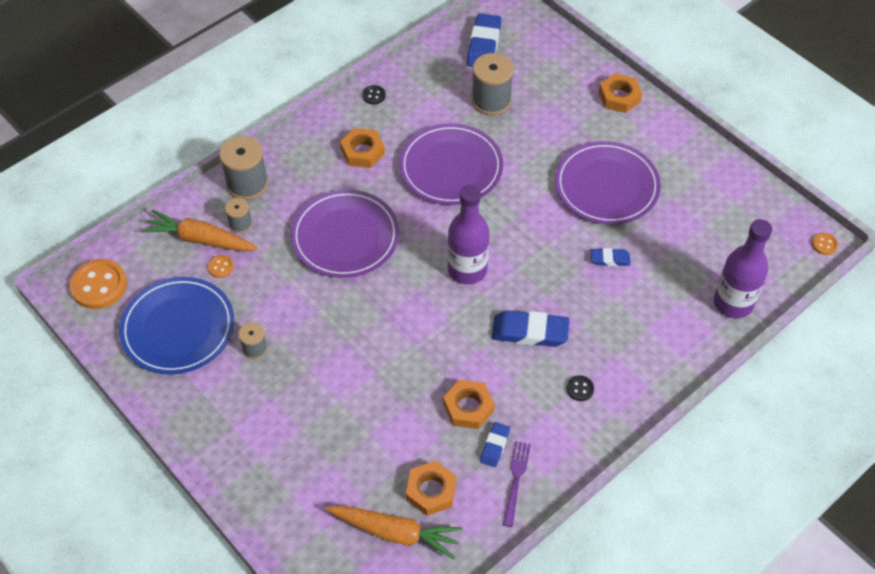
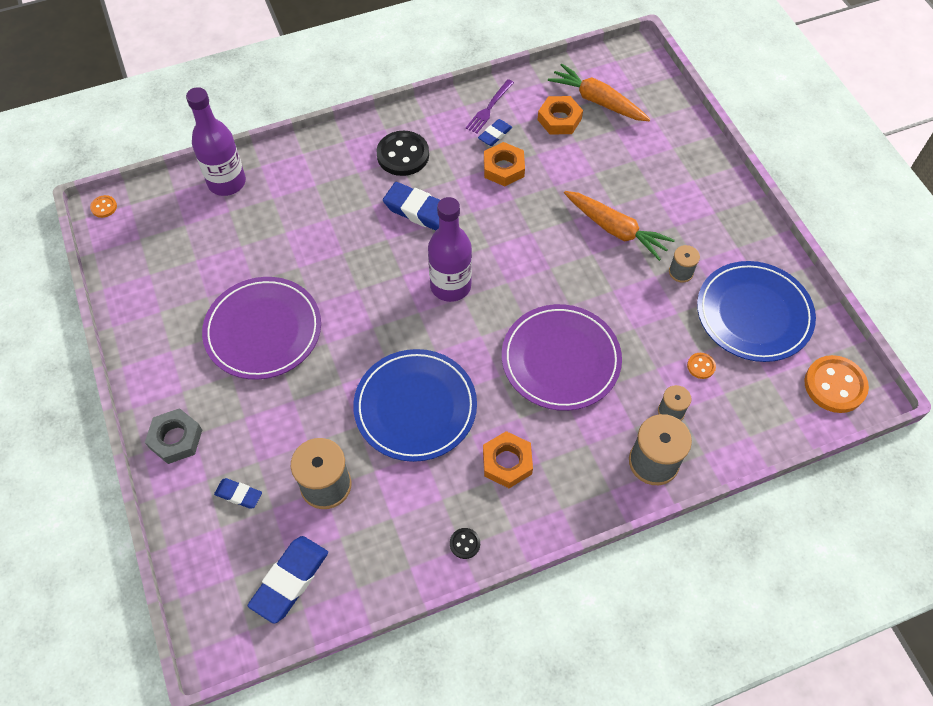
camera: 160 degrees left, 5 degrees up
orange carrot [141,210,258,251] -> orange carrot moved to [564,191,675,261]
purple plate [399,123,503,205] -> blue plate [353,349,477,462]
black button [567,376,594,401] -> black button [376,131,429,176], size x2.14
blue eraser [591,248,631,266] -> blue eraser moved to [214,478,262,509]
orange nut [599,73,642,113] -> grey nut [145,408,202,464]

